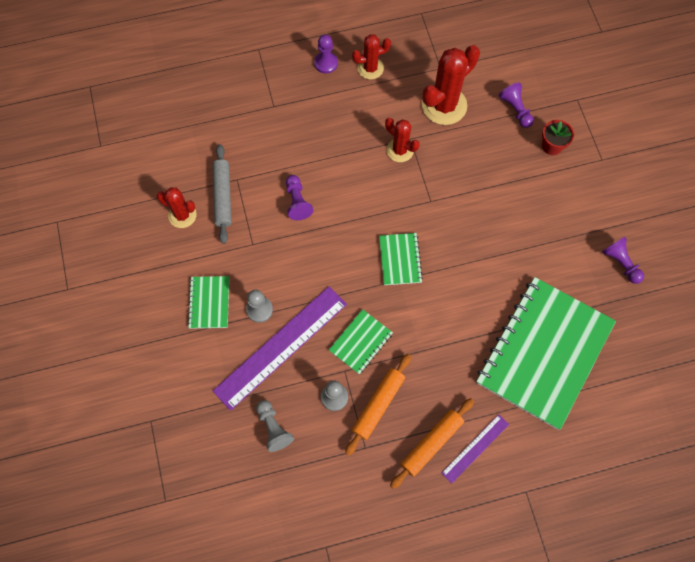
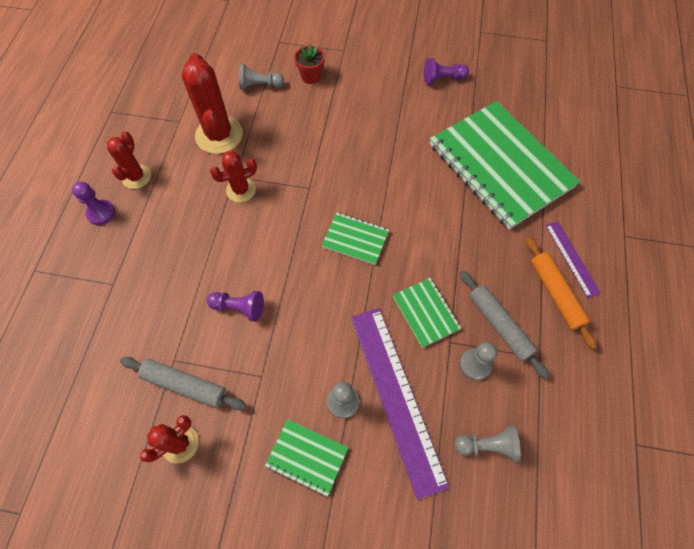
camera: 65 degrees left, 5 degrees down
orange rolling pin [345,354,411,456] -> grey rolling pin [460,271,549,378]
purple pawn [499,82,534,128] -> grey pawn [239,63,284,90]

